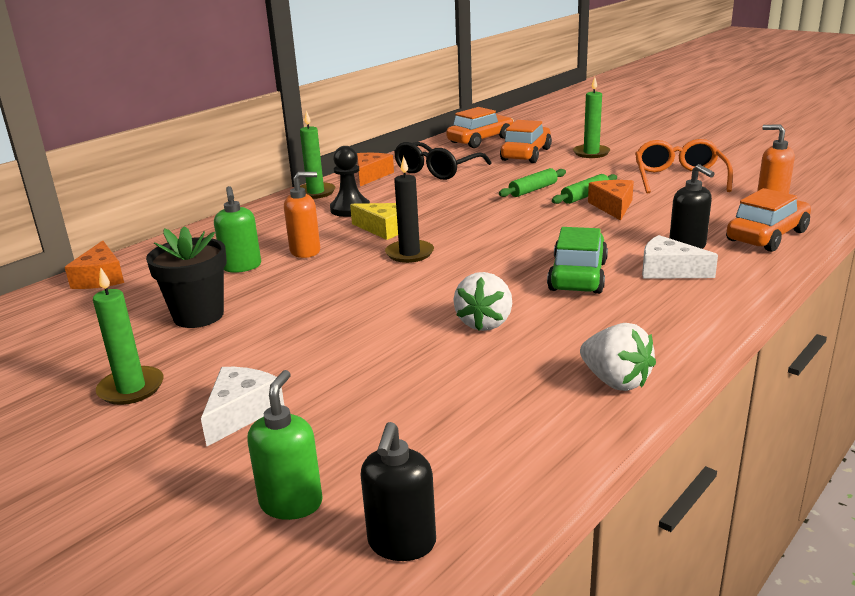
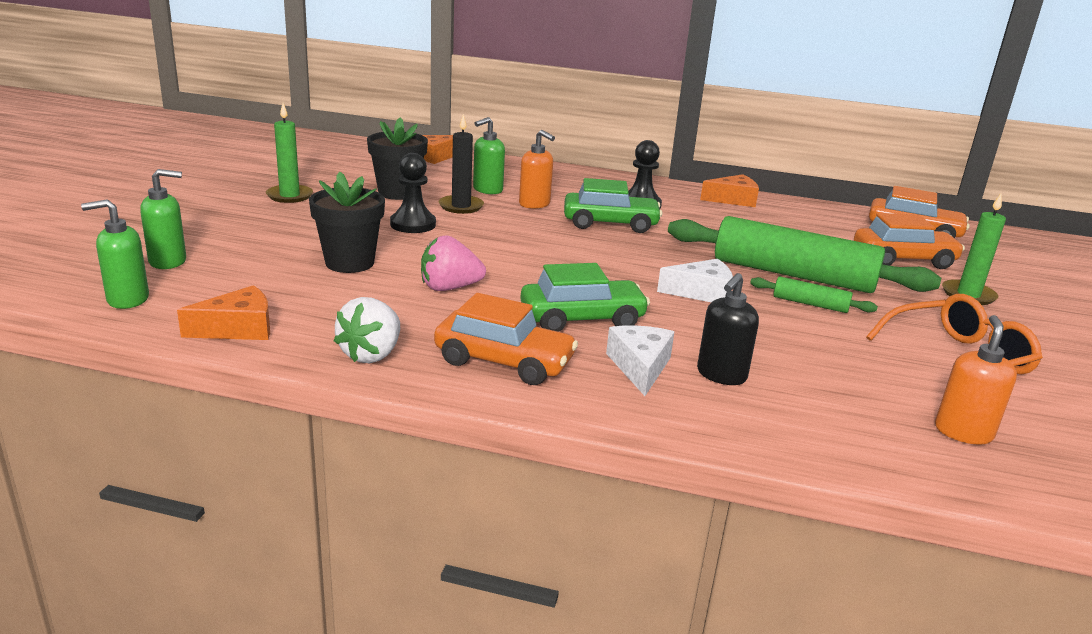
camera: 60 degrees right, 0 degrees up
white cheese [201,367,284,446] -> white cheese moved to [657,259,733,303]
green candle [300,110,336,199] -> none
yellow cheese [350,203,398,240] -> green car [564,178,663,233]
black soap dispenser [361,422,436,561] -> green soap dispenser [81,199,149,309]
black candle [385,156,434,263] -> black candle moved to [439,114,484,214]
black glasses [394,142,492,180] -> none
white strawberry [453,272,513,331] -> pink strawberry [421,235,486,291]
green rolling pin [499,168,566,197] -> green rolling pin [668,216,941,293], size x2.30
orange cheese [588,180,634,221] -> orange cheese moved to [177,285,270,340]
orange car [726,188,811,252] -> orange car moved to [434,293,578,385]
none -> black flower pot [309,172,385,273]
none -> black pawn [390,153,436,233]

